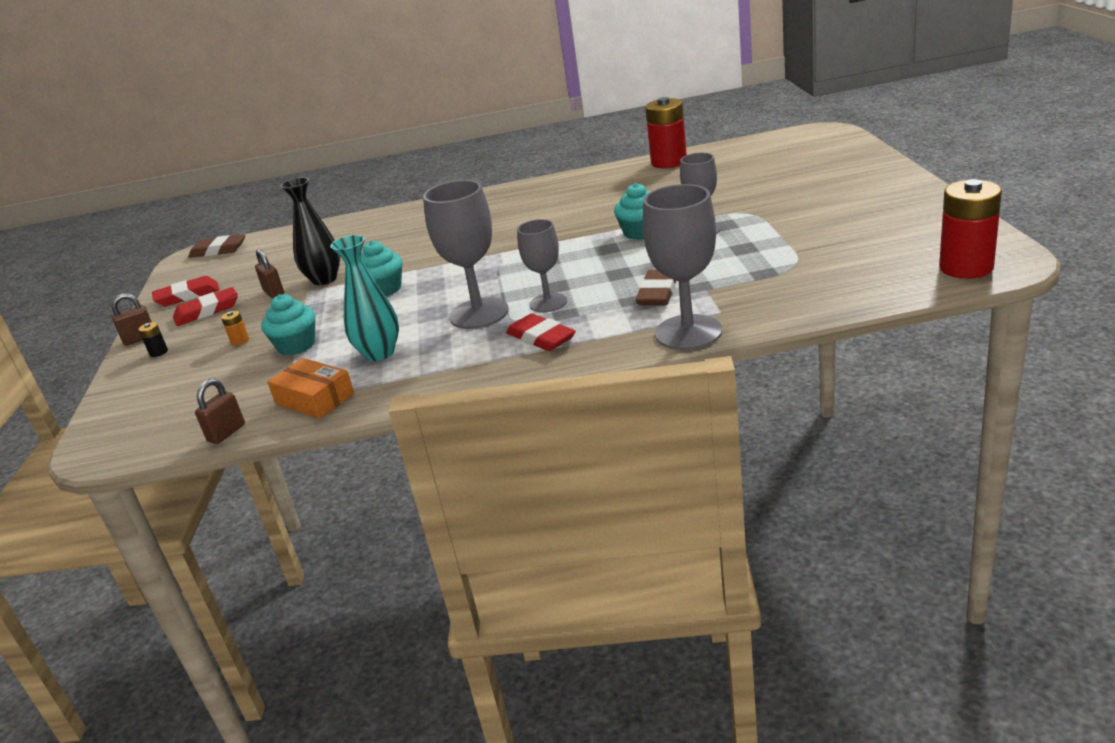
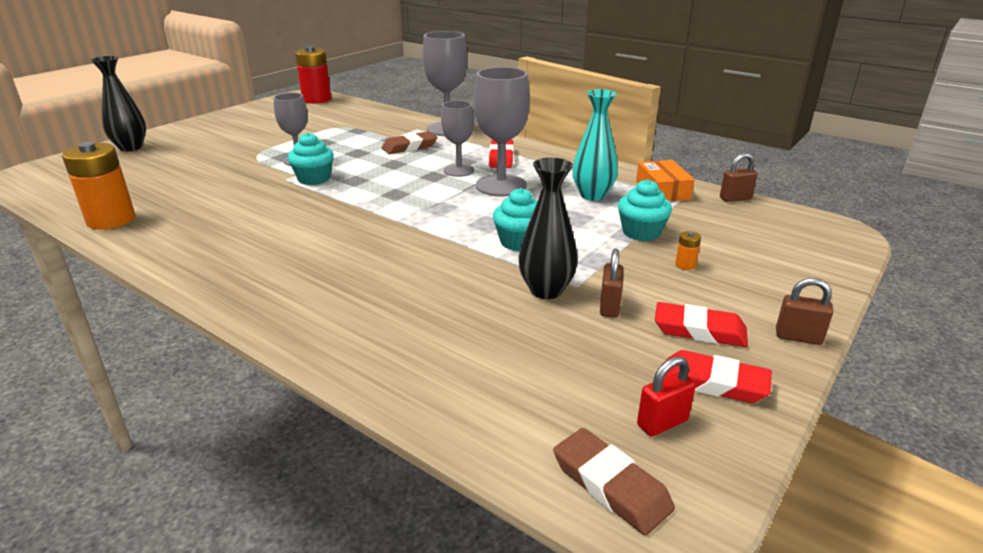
camera: 140 degrees left, 0 degrees up
black battery [138,322,168,357] -> none
red battery [645,97,687,168] -> orange battery [62,142,135,230]
none -> black vase [91,56,146,151]
none -> red padlock [637,356,696,436]

